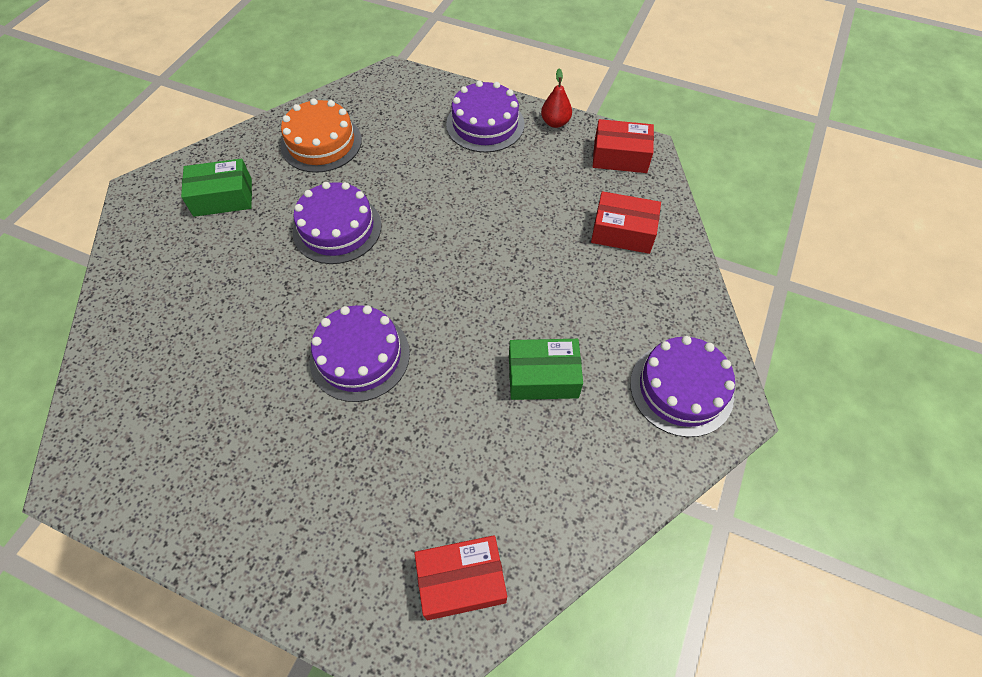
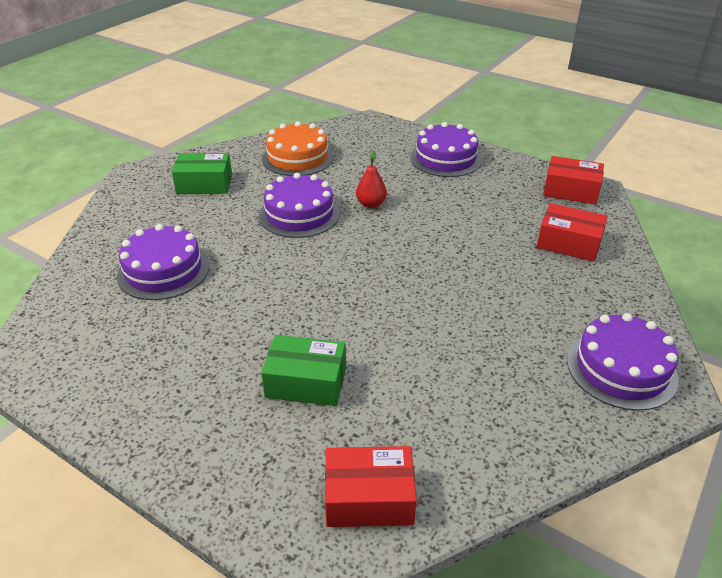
camera: 10 degrees right, 20 degrees down
purple cake [310,305,410,402] -> purple cake moved to [117,224,209,300]
green box [509,339,583,400] -> green box moved to [261,335,346,406]
red pear [541,69,572,128] -> red pear moved to [356,151,387,208]

